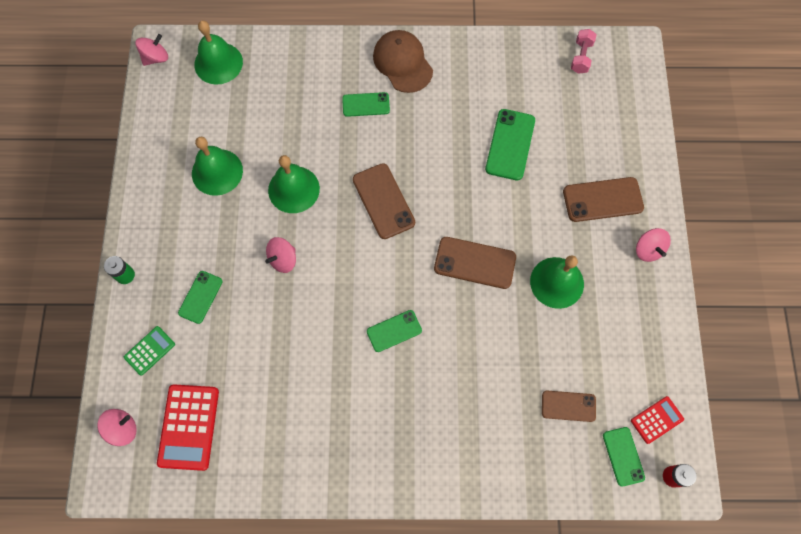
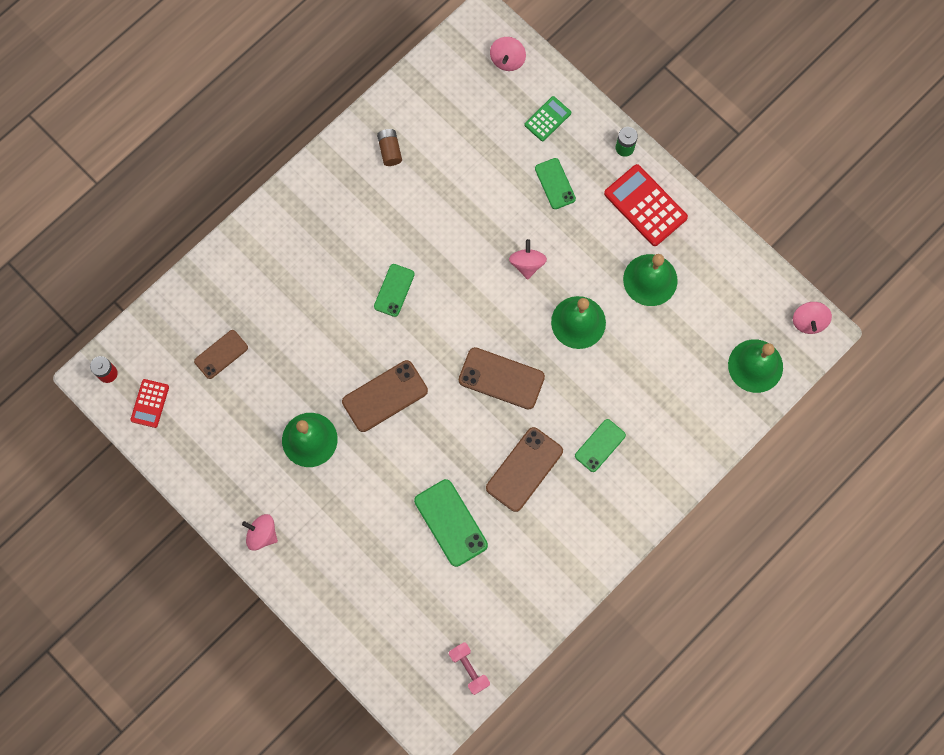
camera: 135 degrees right, 5 degrees up
green calculator [124,326,175,376] -> green calculator turned 135 degrees counterclockwise [525,96,571,141]
red calculator [157,384,219,471] -> red calculator moved to [604,164,688,246]
brown cap [373,30,433,93] -> none
brown phone [563,177,644,222] -> brown phone moved to [486,427,563,512]
green phone [603,427,645,487] -> none
none -> brown battery [377,129,402,166]

